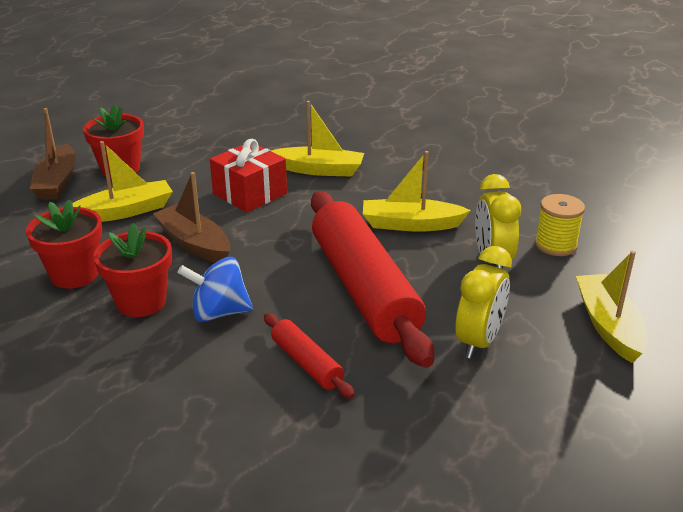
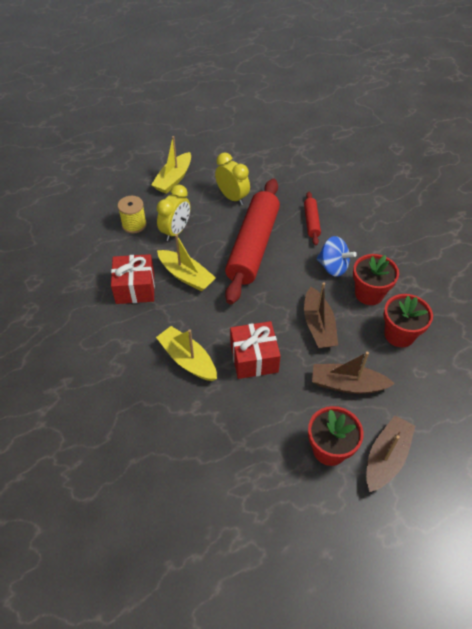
camera: 145 degrees left, 20 degrees up
yellow boat [72,141,173,222] -> brown boat [312,352,395,394]
yellow clock [455,246,512,359] -> yellow clock turned 75 degrees clockwise [215,152,250,205]
none -> red gift [111,254,155,304]

